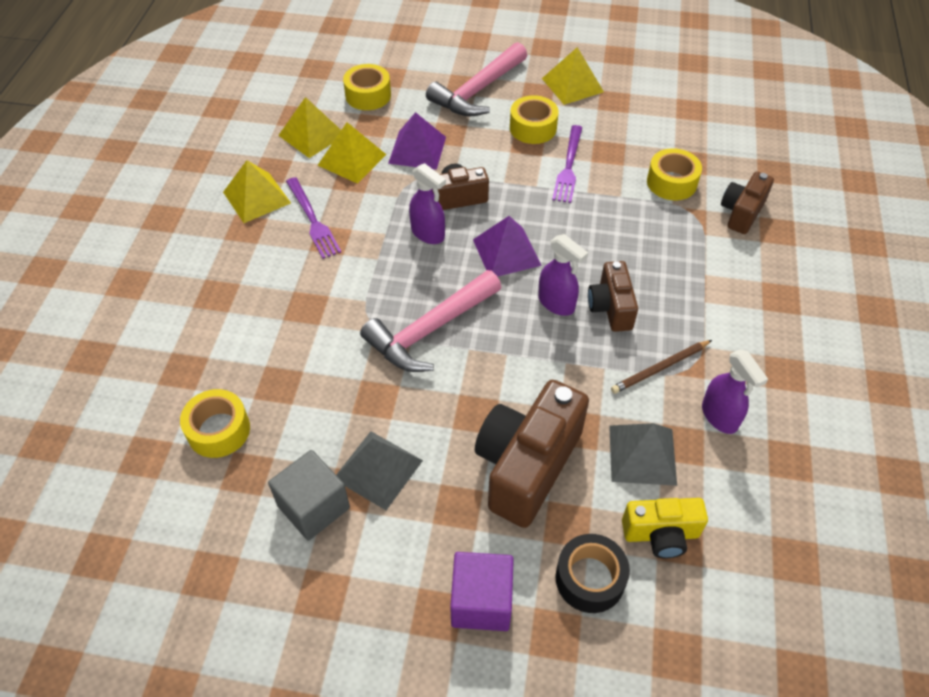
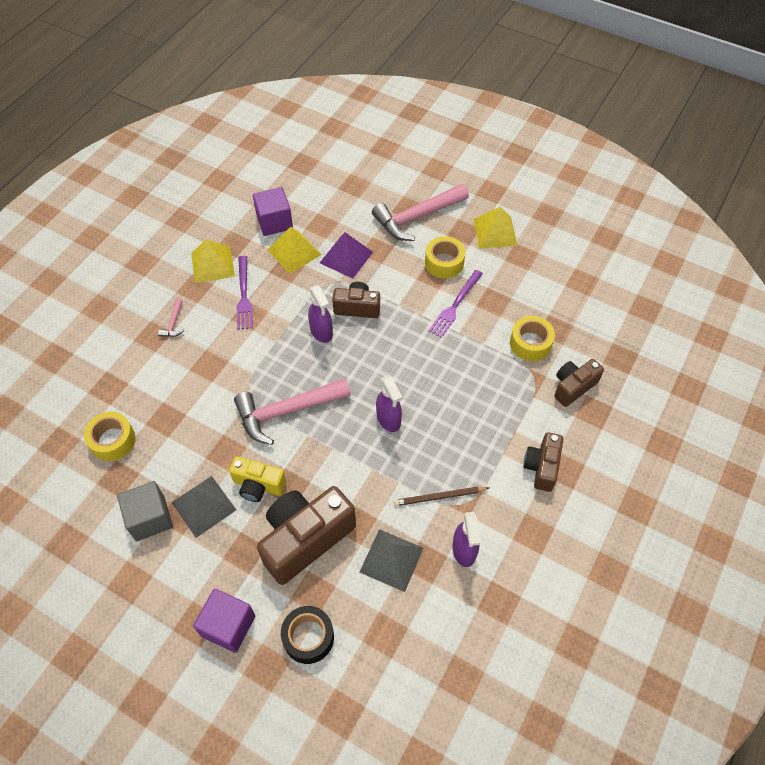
camera: 20 degrees right, 5 degrees up
yellow pyramid [278,97,341,158] -> purple cube [253,187,293,236]
yellow tape [343,64,391,110] -> none
purple pyramid [473,216,542,277] -> none
brown camera [588,261,638,332] -> brown camera moved to [524,432,563,492]
yellow camera [622,498,708,558] -> yellow camera moved to [229,456,286,502]
none -> pink hammer [158,298,184,337]

